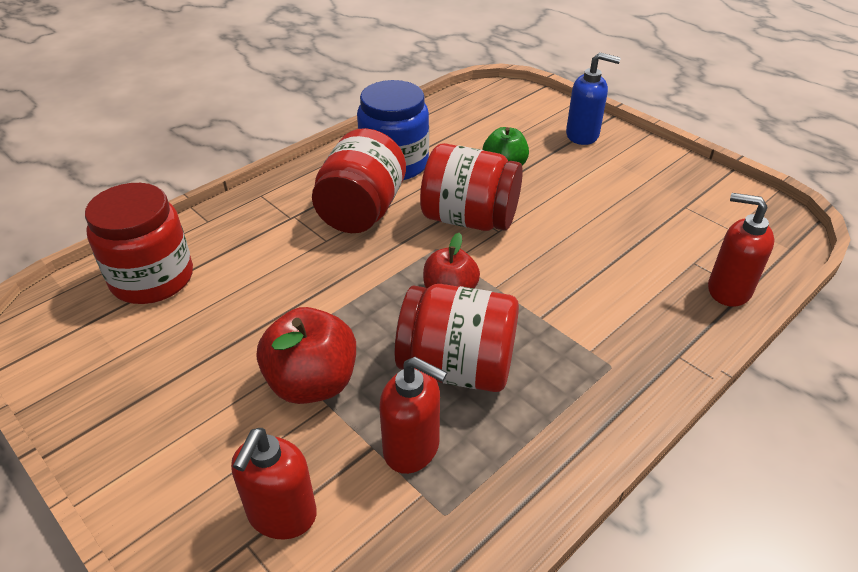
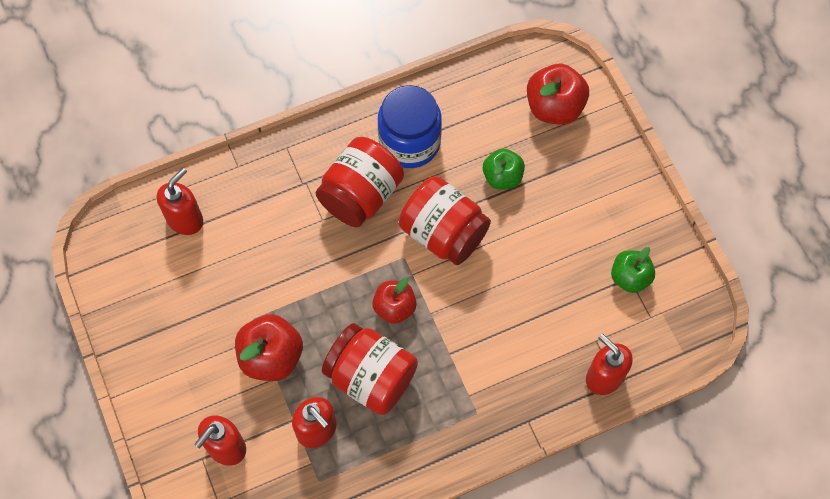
camera: 20 degrees right, 25 degrees up
red jar [85,183,193,304] -> red soap dispenser [157,168,203,235]
blue soap dispenser [566,52,621,145] -> none
none -> red apple [527,64,589,125]
none -> green apple [611,247,655,293]

